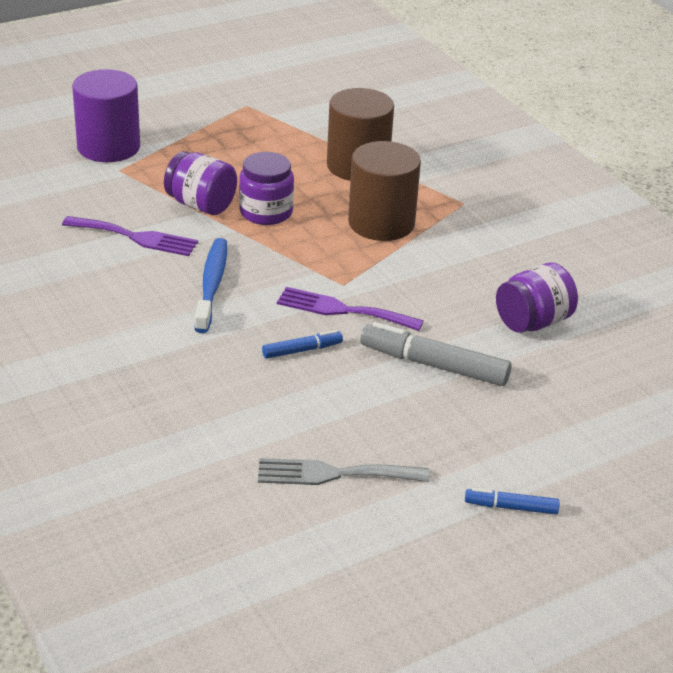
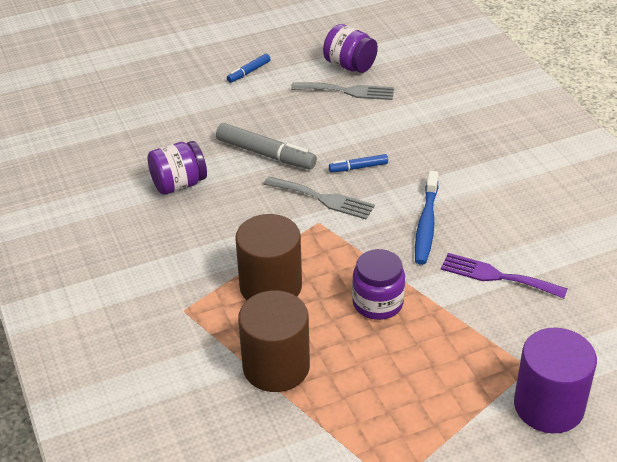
camera: 170 degrees left, 5 degrees up
purple jar [164,151,237,215] -> purple jar moved to [323,24,378,73]
purple fork [277,287,424,331] -> grey fork [263,177,375,219]
blue marker [465,488,560,514] -> blue marker turned 120 degrees clockwise [227,54,270,83]

